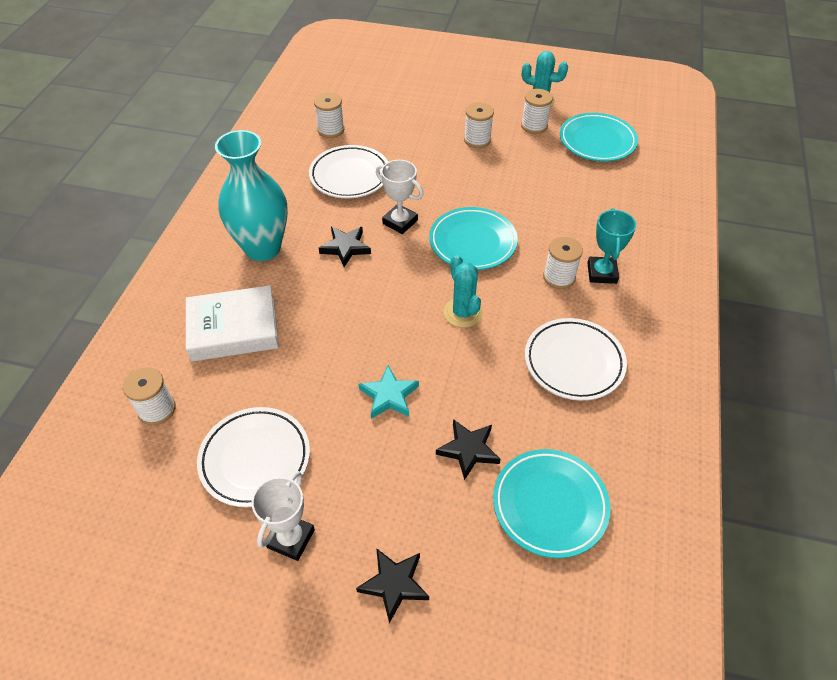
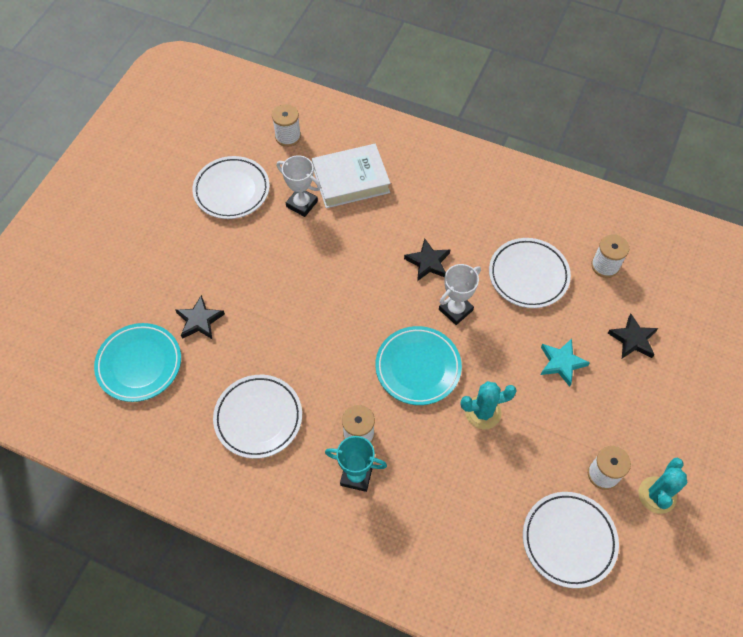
camera: 100 degrees right, 10 degrees up
white book [186,285,279,362] -> white book turned 75 degrees clockwise [312,144,391,208]
turquoise vase [215,130,288,261] -> none
white trophy [252,471,315,561] -> white trophy moved to [277,155,321,217]
black star [356,548,429,623] -> black star moved to [608,314,658,358]
turquoise star [358,365,419,419] -> turquoise star moved to [541,339,590,386]
turquoise cactus [444,255,483,328] -> turquoise cactus moved to [460,381,516,429]
white spool [464,102,494,148] -> none
turquoise plate [560,113,638,162] -> white plate [523,492,619,588]

